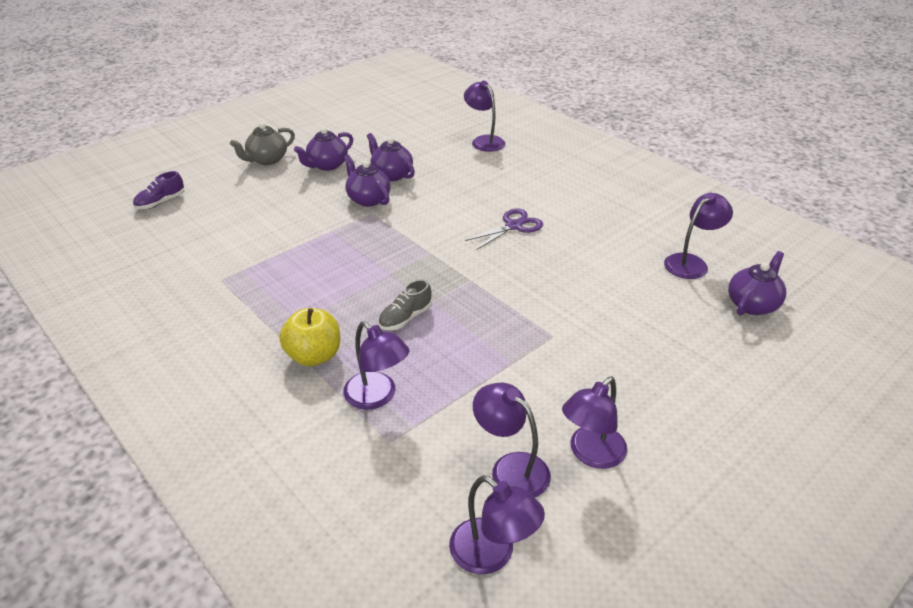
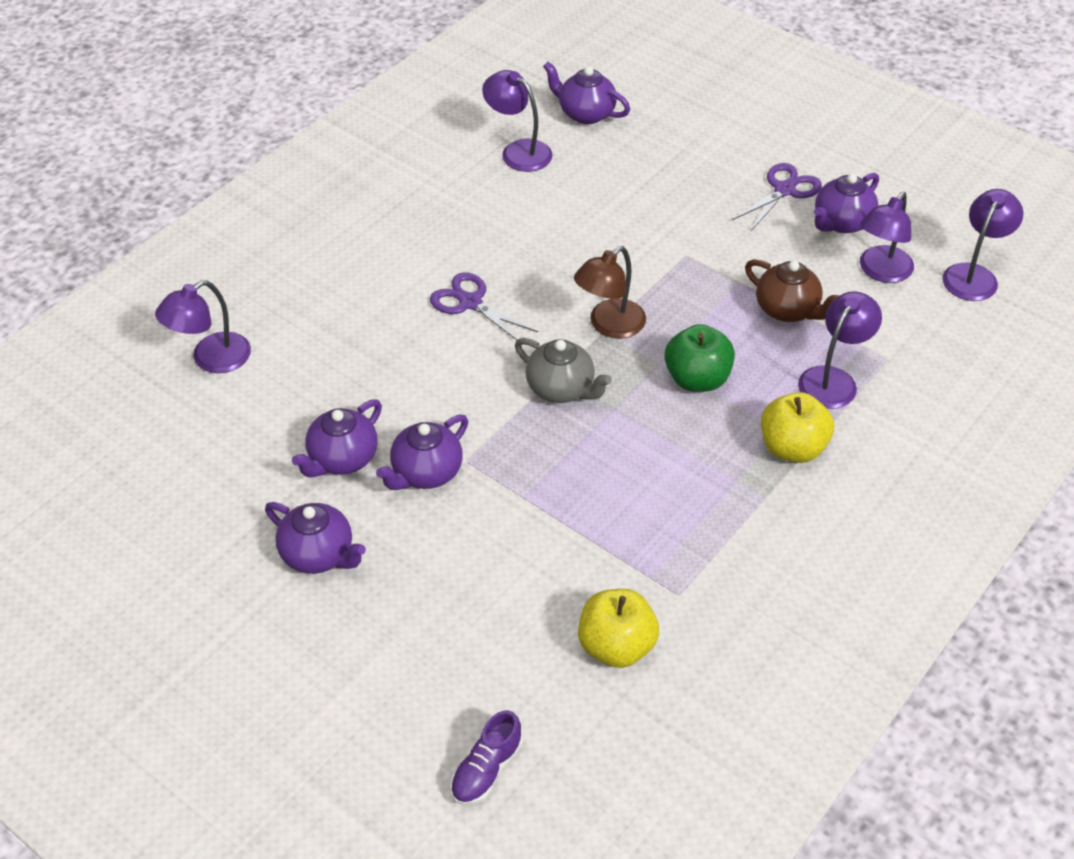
camera: 100 degrees left, 10 degrees up
purple shoe [133,171,184,209] -> purple shoe turned 90 degrees clockwise [450,710,523,805]
grey teapot [230,122,295,165] -> grey teapot moved to [515,338,612,403]
grey shoe [378,279,432,330] -> green apple [665,324,735,392]
purple lamp [562,376,627,469] -> purple teapot [814,173,879,233]
none -> brown lamp [574,246,646,338]
none -> yellow apple [578,589,659,668]
none -> purple scissors [732,163,822,231]
none -> brown teapot [745,259,840,322]

